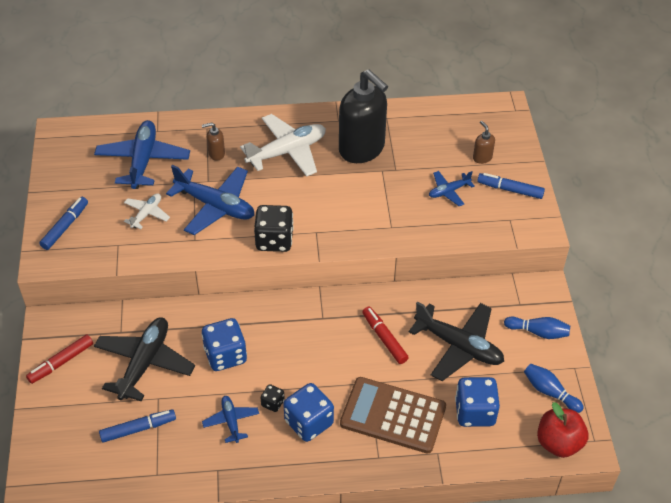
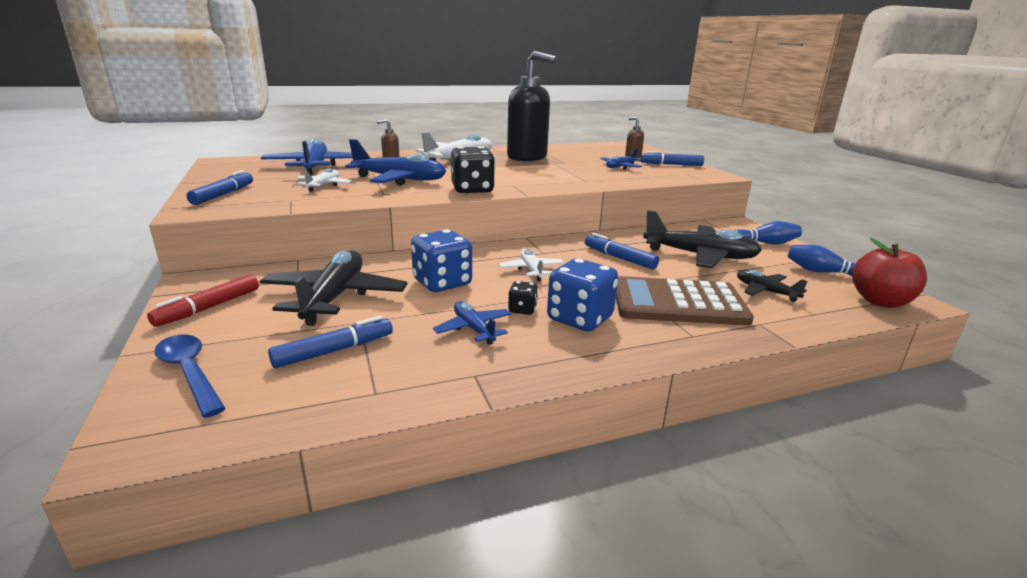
camera: 15 degrees left, 25 degrees down
red marker [362,307,409,364] -> blue marker [585,233,659,269]
blue dice [455,377,500,427] -> black plane [737,270,808,302]
none -> blue spoon [154,335,226,418]
none -> white plane [499,249,564,281]

